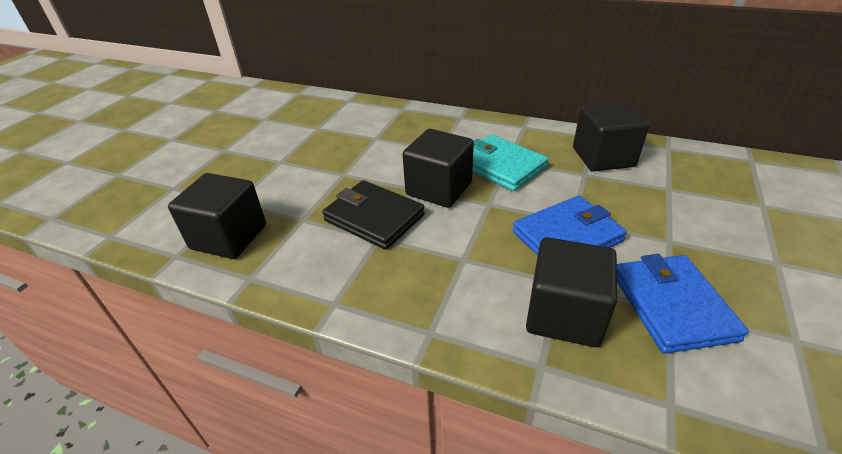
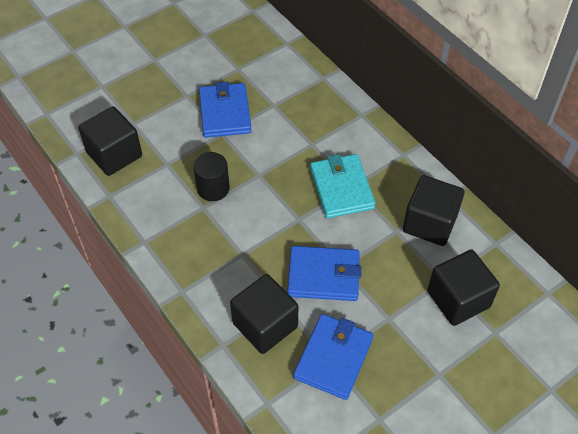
camera: 30 degrees right, 15 degrees up
black wallet [322,180,425,250] -> black cylinder [193,152,230,201]
black cube [403,129,474,208] -> black cube moved to [427,250,500,326]
none -> blue wallet [199,82,251,138]

